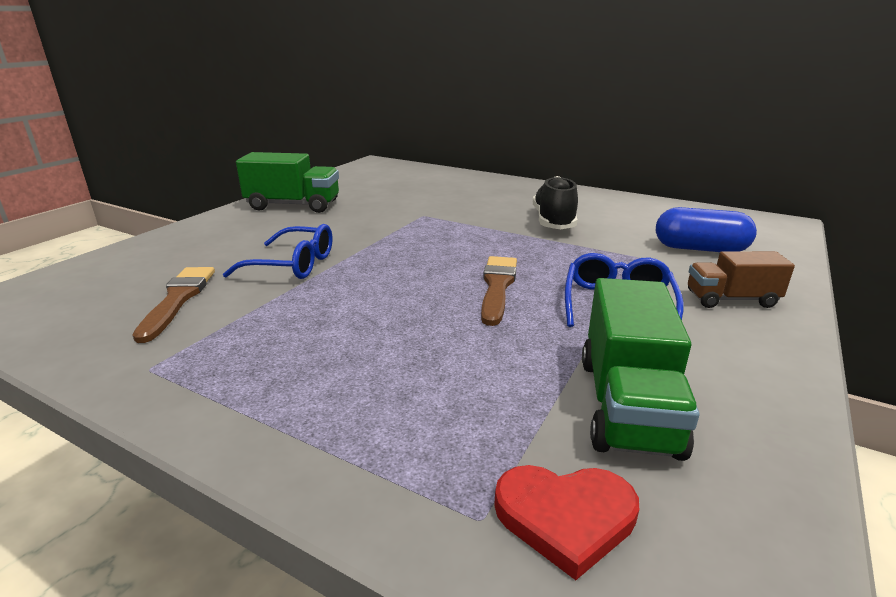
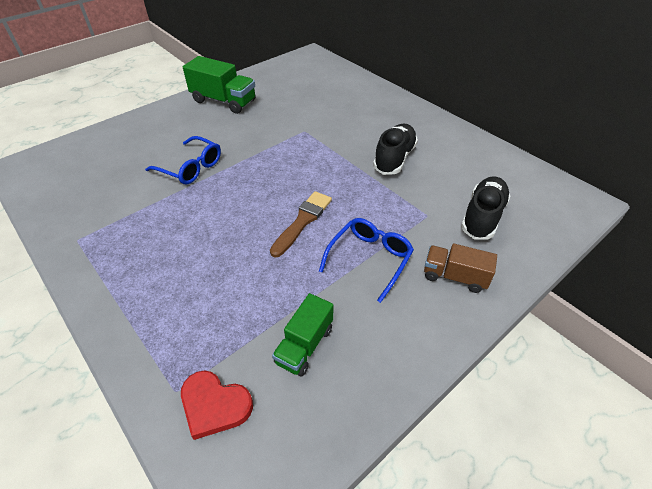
camera: 20 degrees right, 20 degrees up
brown brush [132,267,215,343] -> none
green truck [582,278,699,461] -> green truck [272,293,334,376], size x0.64
blue capsule [656,207,757,252] -> black shoe [461,176,511,240]

